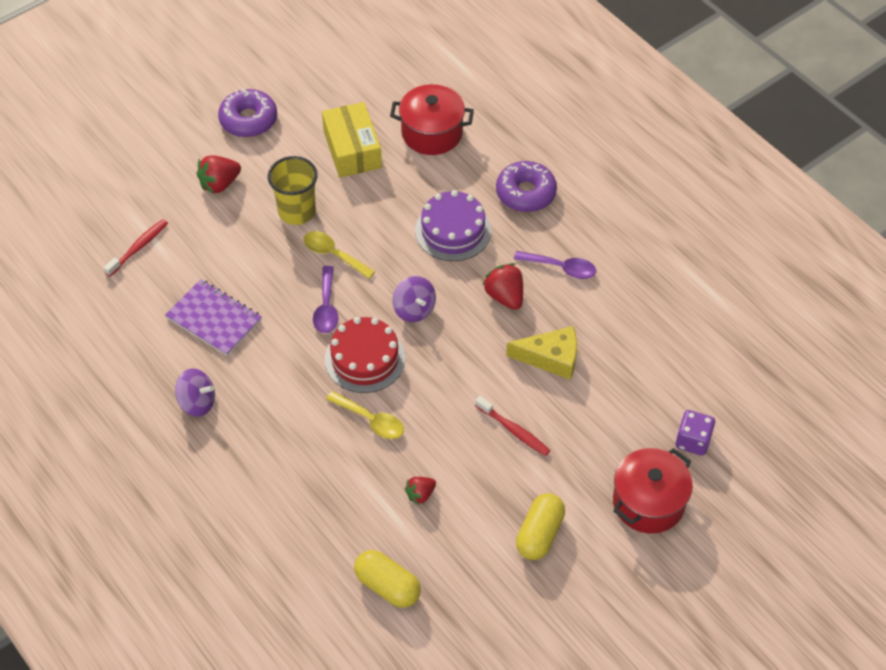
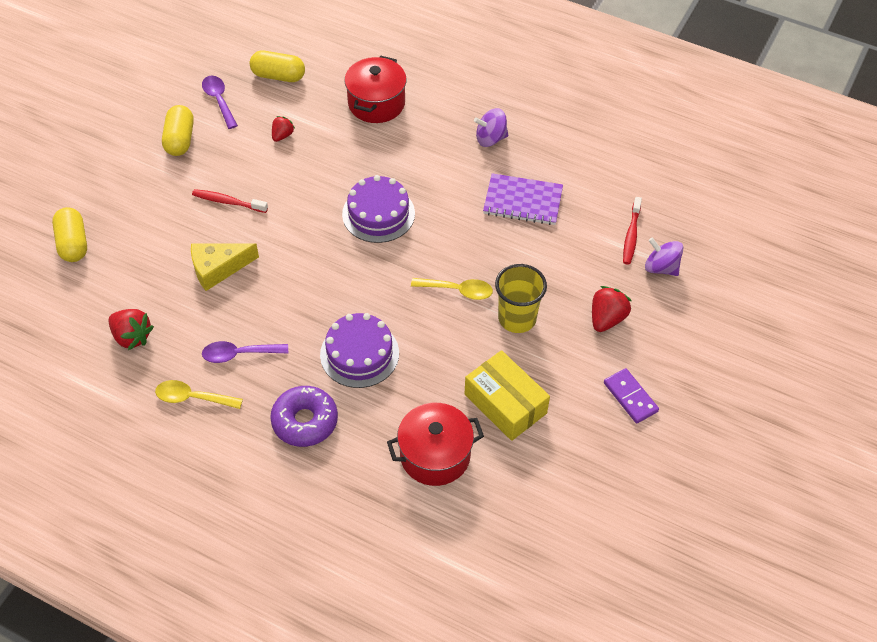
camera: 155 degrees right, 0 degrees up
purple donut [218,89,277,137] -> purple domino [604,368,659,423]
purple spoon [313,266,339,333] -> purple spoon moved to [202,76,238,129]
red cake [325,317,405,393] -> purple cake [342,175,415,243]
yellow spoon [326,391,404,439] -> yellow spoon moved to [155,380,243,409]
purple spinning top [392,276,436,322] -> purple spinning top moved to [645,238,684,276]
red strawberry [482,263,523,310] -> red strawberry moved to [108,309,154,350]
red pot [613,448,693,534] -> red pot moved to [344,56,407,123]
purple dice [675,410,715,456] -> yellow capsule [52,207,87,262]

